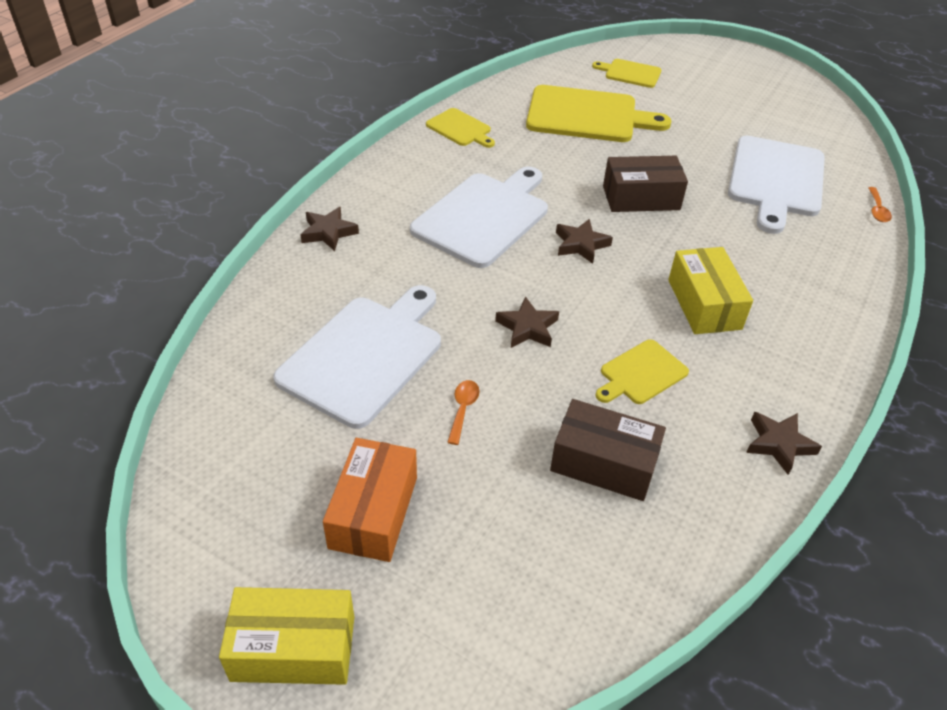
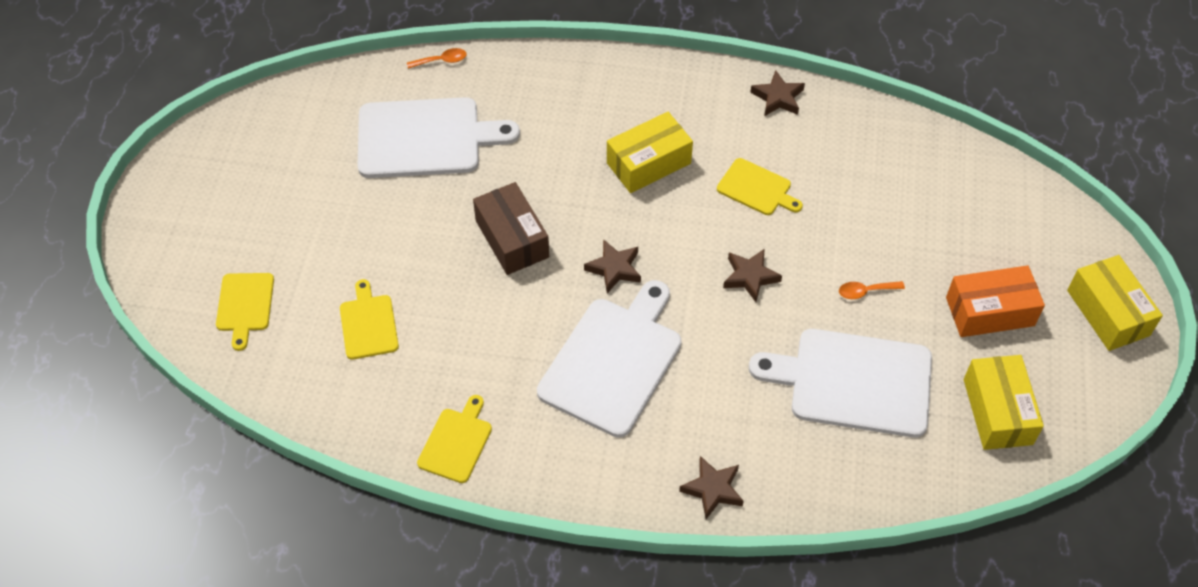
camera: 110 degrees left, 10 degrees up
white cutting board [410,167,548,268] -> white cutting board turned 105 degrees clockwise [537,280,682,438]
yellow cutting board [526,85,671,142] -> yellow cutting board [340,279,399,359], size x0.51
brown box [550,399,666,501] -> none
none -> yellow box [964,355,1044,450]

